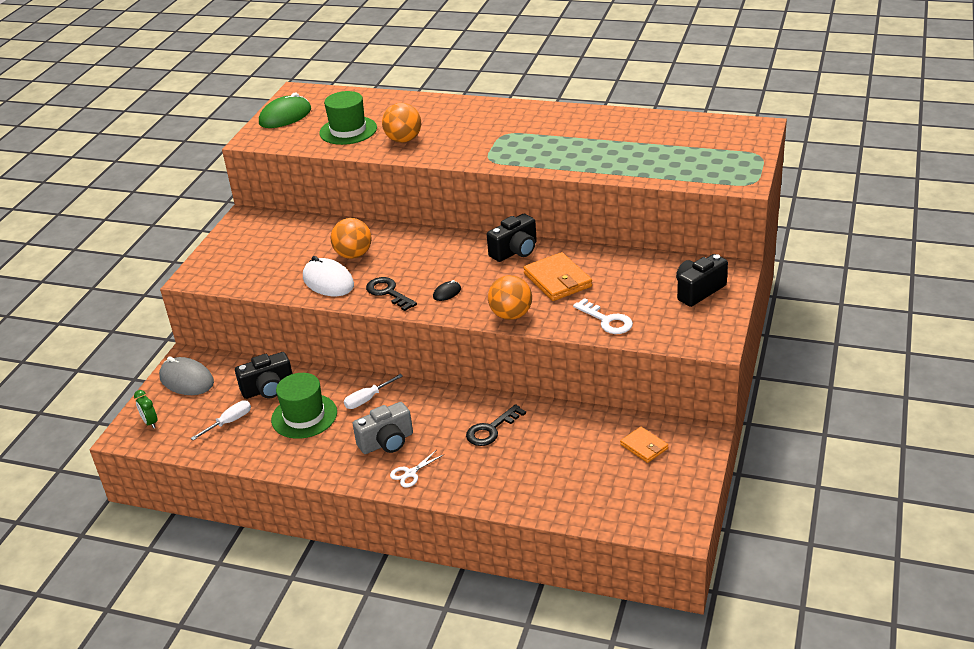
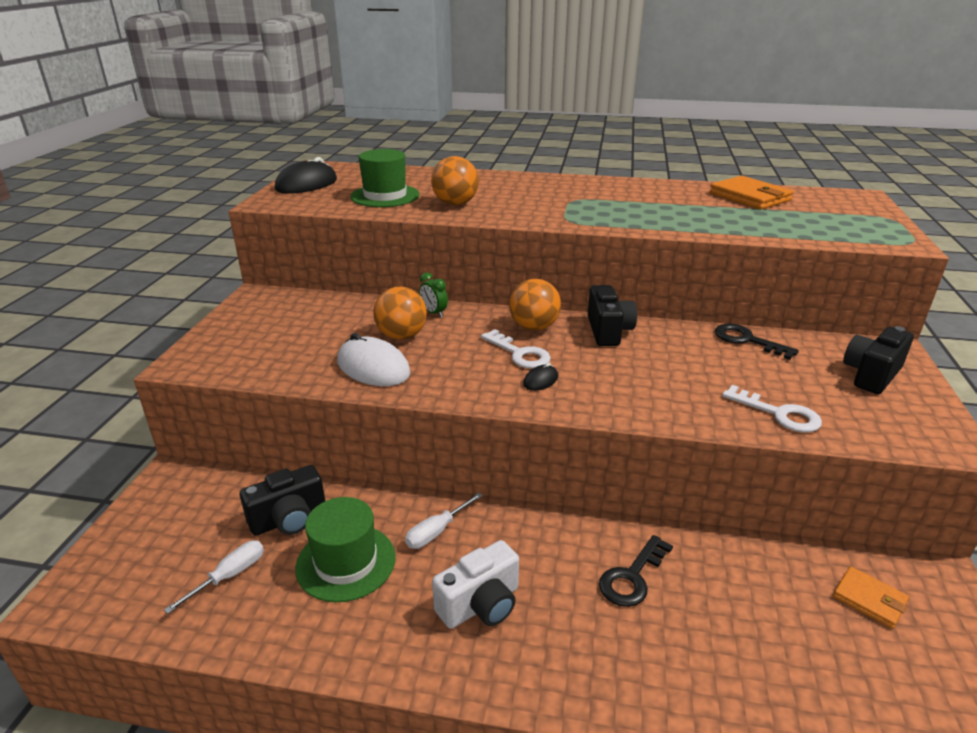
camera: 10 degrees left, 5 degrees down
green clock [134,390,158,429] -> green clock moved to [419,272,448,317]
grey mouse [159,356,214,395] -> none
green mouse [259,93,311,128] -> black mouse [275,157,337,194]
grey camera [353,402,413,454] -> white camera [432,540,519,629]
black key [366,277,417,311] -> black key moved to [715,324,799,360]
white scissors [390,450,443,488] -> none
black camera [487,214,537,262] -> black camera turned 45 degrees counterclockwise [588,285,637,346]
orange ball [488,275,532,320] -> orange ball moved to [509,279,561,331]
orange wallet [523,252,592,301] -> orange wallet moved to [710,176,794,210]
none -> white key [481,329,551,369]

